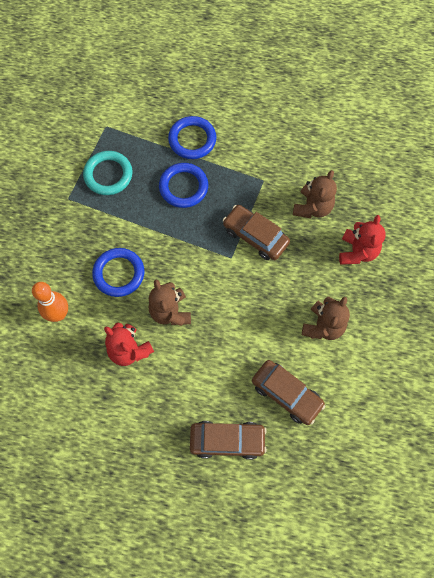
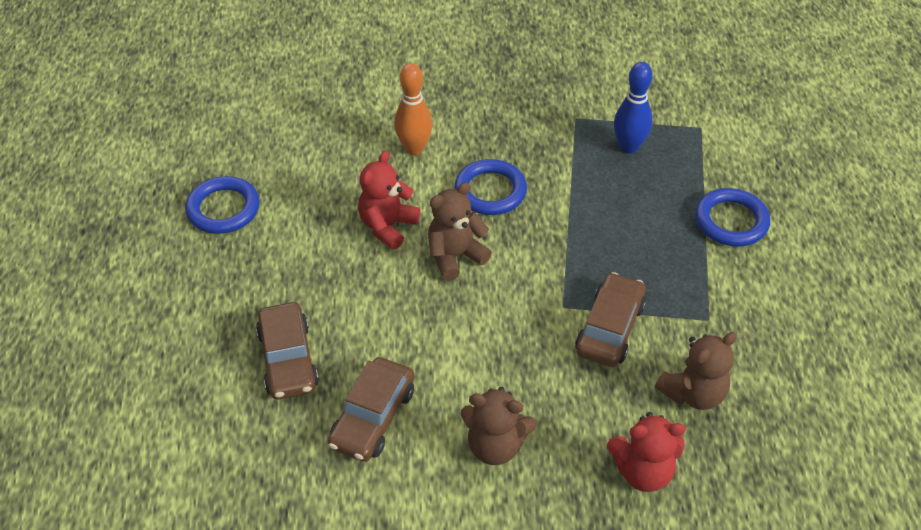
camera: 75 degrees right, 20 degrees down
turquoise ring [83,151,132,195] -> blue bowling pin [614,62,653,154]
blue ring [159,163,208,208] -> blue ring moved to [185,176,260,234]
brown teddy bear [293,170,337,218] -> brown teddy bear turned 45 degrees counterclockwise [655,332,737,410]

